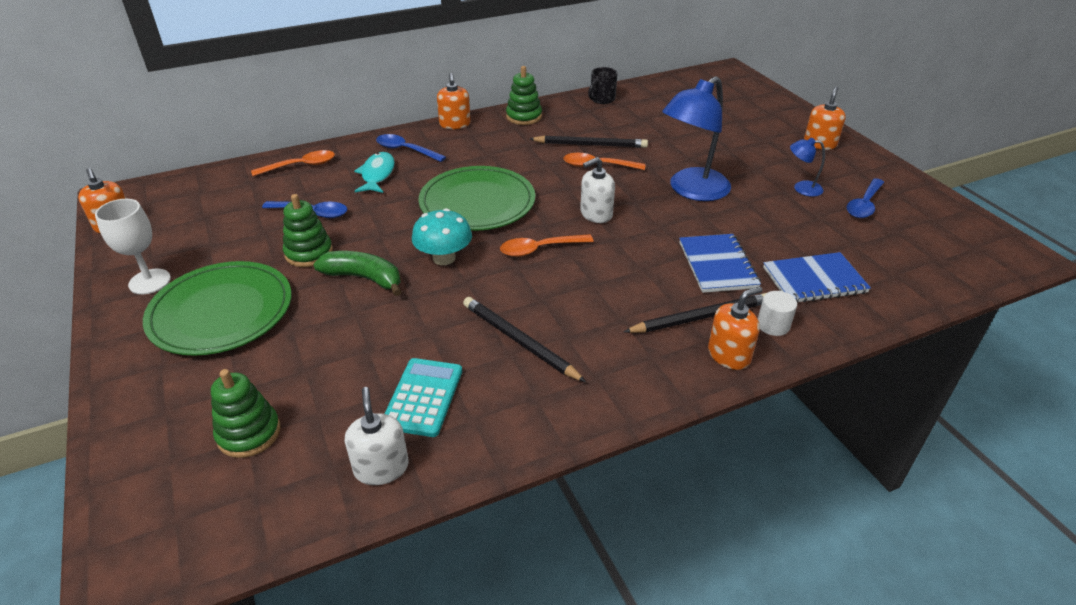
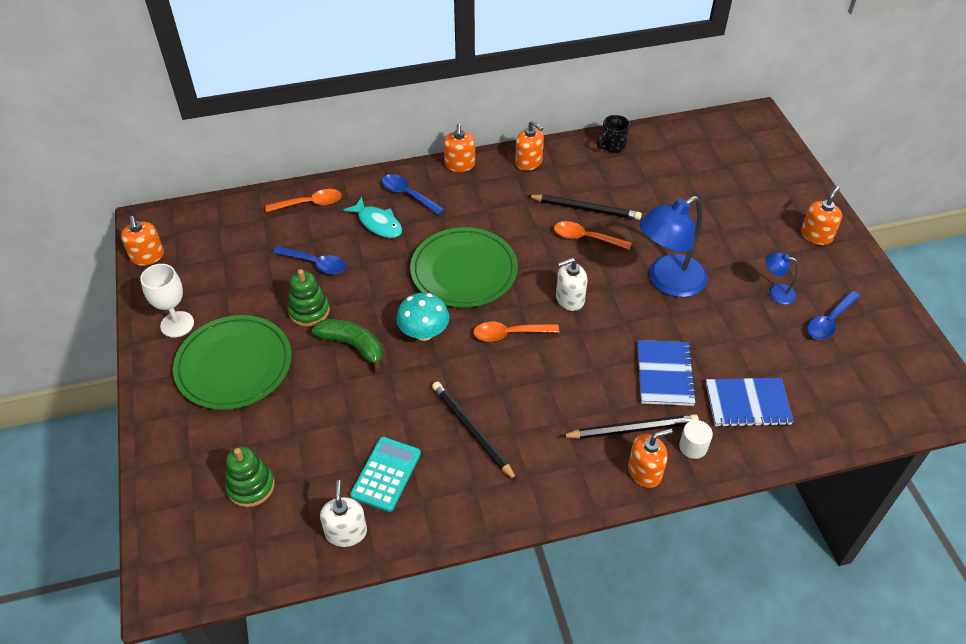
camera: 10 degrees right, 10 degrees up
turquoise fish [354,152,395,193] -> turquoise fish turned 120 degrees clockwise [343,197,402,238]
green stacking toy [506,66,542,125] -> orange soap dispenser [515,121,544,171]

